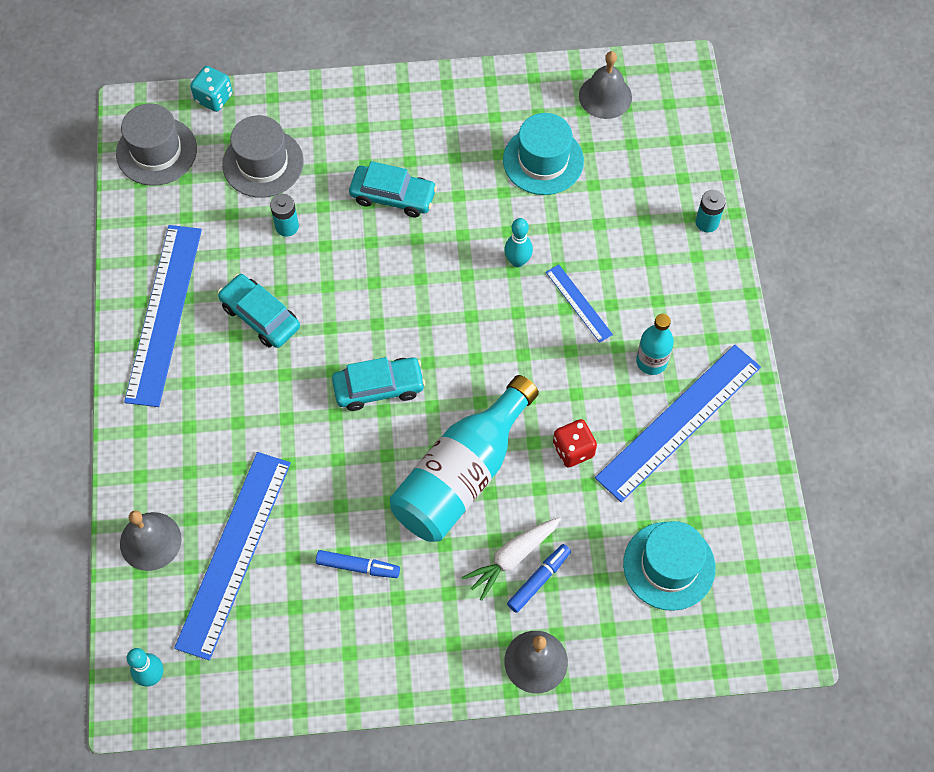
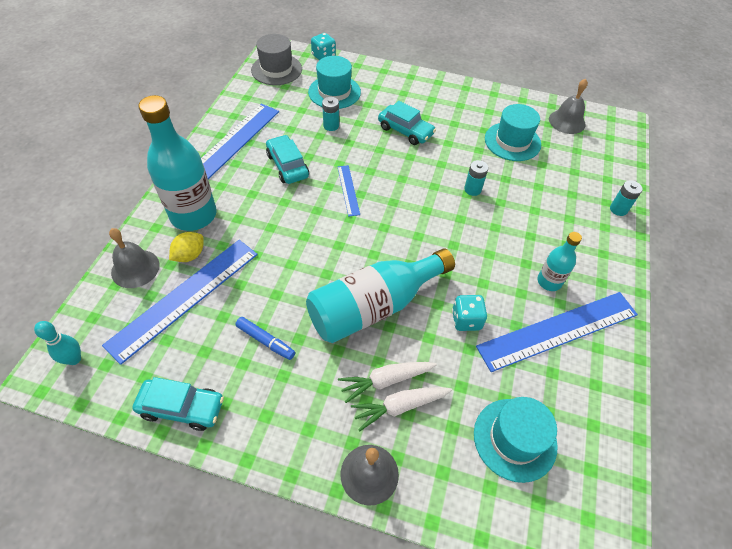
camera: 20 degrees right, 10 degrees down
grey hat [222,115,304,198] -> turquoise hat [308,56,361,109]
turquoise car [332,357,425,411] -> turquoise car moved to [132,377,224,431]
turquoise bowling pin [504,218,533,267] -> turquoise battery [464,160,488,196]
blue marker [507,544,571,613] -> white carrot [351,387,452,432]
blue ruler [546,264,613,343] -> blue ruler moved to [338,165,360,217]
red dice [553,419,597,468] -> turquoise dice [452,295,487,331]
none -> turquoise bottle [138,95,217,231]
none -> yellow lemon [169,232,204,262]

